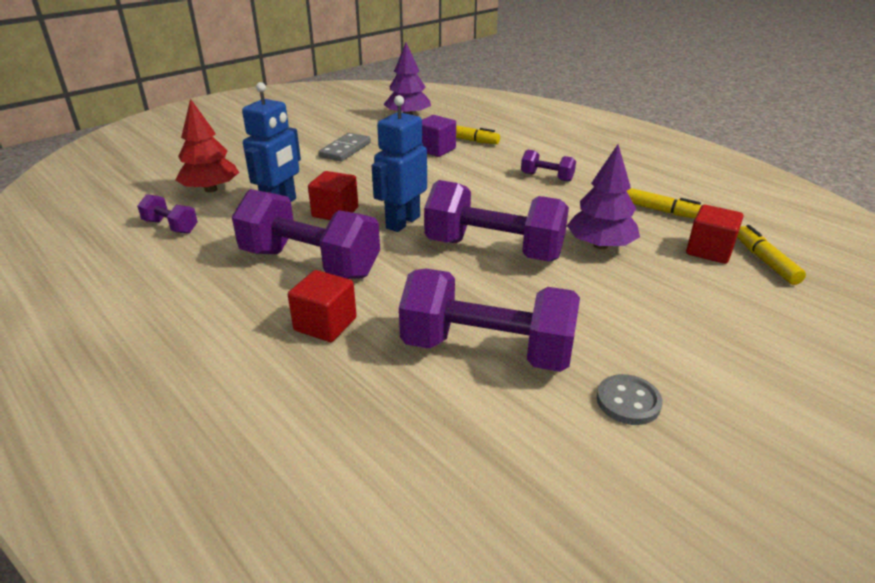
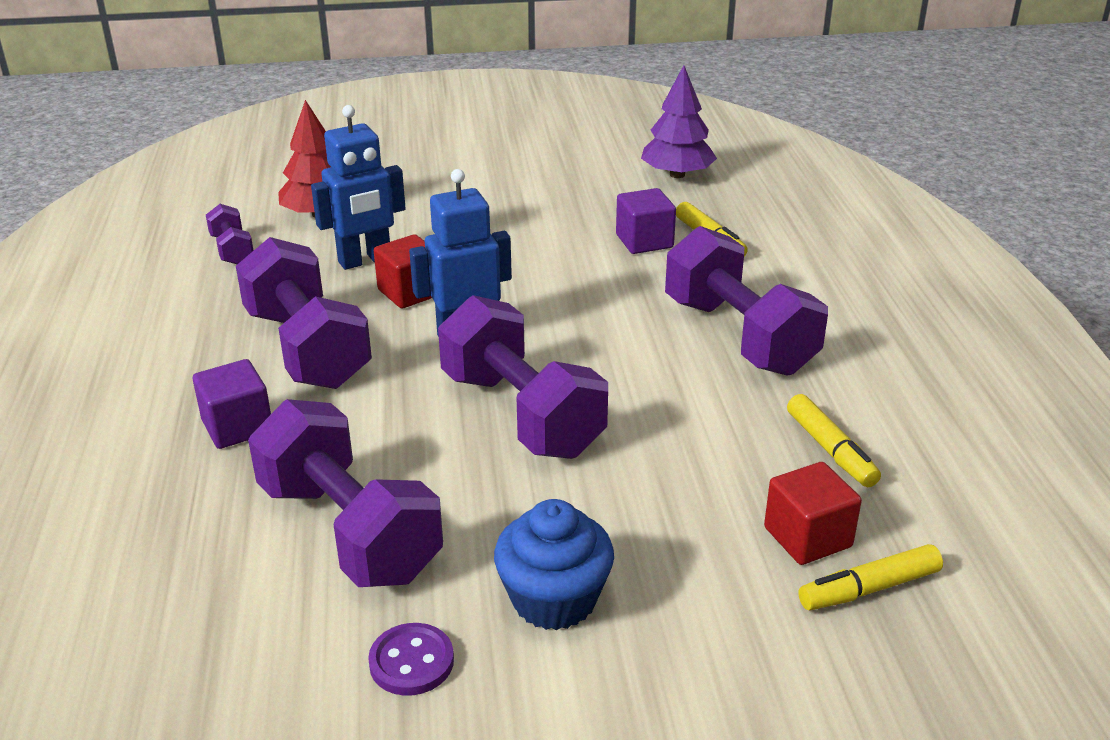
camera: 35 degrees right, 0 degrees up
red cube [288,270,357,342] -> purple cube [193,359,271,449]
grey domino [318,133,371,161] -> none
purple dumbbell [521,149,576,182] -> purple dumbbell [665,226,828,376], size x2.13
purple tree [567,144,640,249] -> none
grey button [597,374,663,425] -> purple button [368,623,454,696]
yellow marker [737,225,806,285] -> yellow marker turned 135 degrees counterclockwise [798,544,943,611]
none -> blue cupcake [494,499,614,630]

